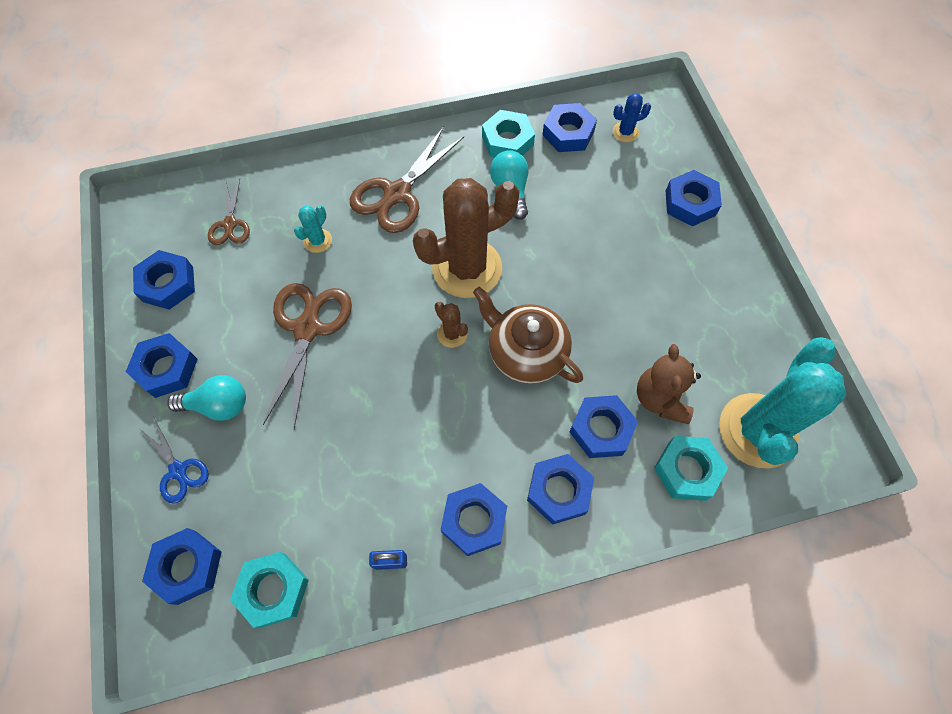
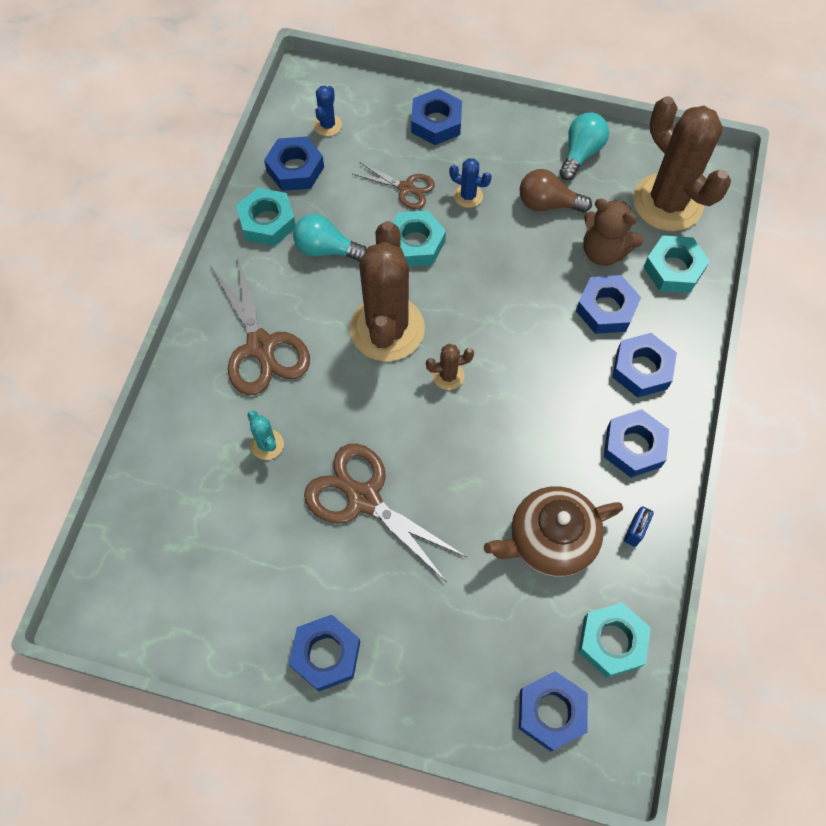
camera: 60 degrees left, 0 degrees up
blue nut [133,250,195,310] -> none
blue scissors [139,418,209,504] -> none
turquoise light bulb [167,375,246,421] -> turquoise light bulb moved to [559,113,609,180]
brown scissors [208,179,250,245] -> brown scissors moved to [353,162,435,209]
brown teapot [473,286,583,384] -> brown teapot moved to [484,486,623,577]
turquoise cactus [719,337,847,468] -> brown cactus [633,96,731,231]
none -> turquoise nut [393,210,446,266]
none -> blue cactus [449,158,492,208]
none -> brown light bulb [520,169,592,213]

